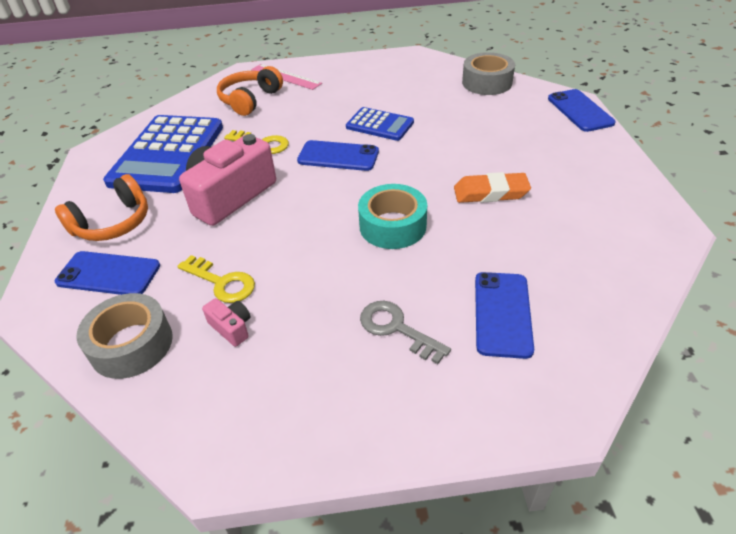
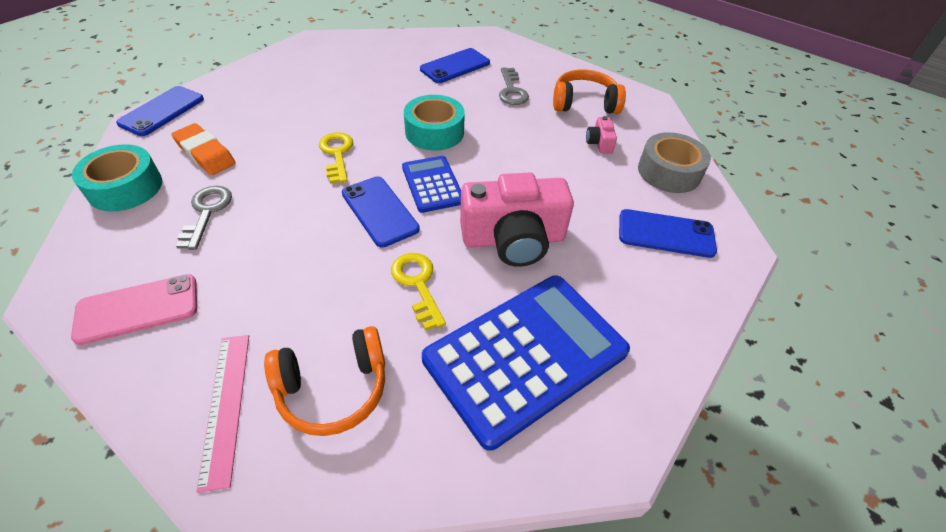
camera: 140 degrees left, 5 degrees up
orange headphones [55,174,148,241] -> orange headphones moved to [553,69,626,114]
blue phone [55,251,160,295] -> blue phone turned 45 degrees counterclockwise [619,209,717,258]
yellow key [177,255,255,303] -> yellow key moved to [319,132,353,183]
blue calculator [346,107,414,141] -> blue calculator moved to [402,156,461,213]
orange eraser [454,172,531,203] -> orange eraser moved to [171,123,235,175]
grey tape [462,52,515,95] -> turquoise tape [72,144,162,212]
none -> pink phone [71,274,197,345]
none -> grey key [176,186,232,250]

